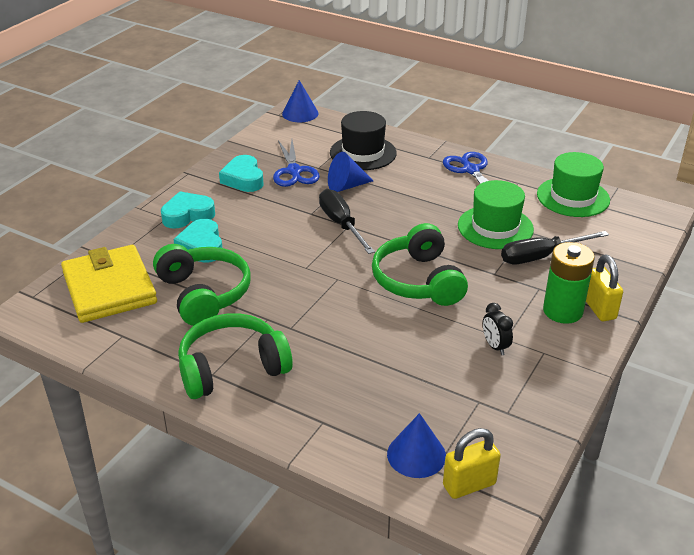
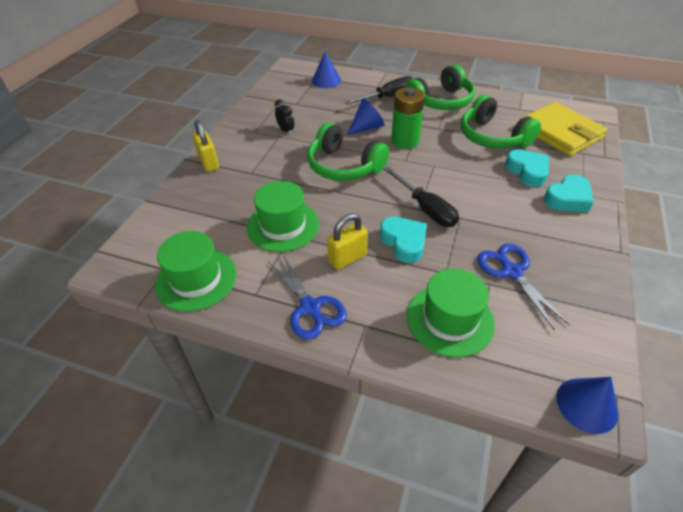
camera: 170 degrees right, 10 degrees up
turquoise heart [219,155,264,192] -> turquoise heart moved to [380,217,427,263]
blue cone [328,152,373,192] -> blue cone moved to [347,98,384,135]
black hat [330,111,397,170] -> green hat [407,268,495,357]
green headphones [372,223,468,306] -> green headphones turned 150 degrees clockwise [307,122,389,181]
yellow padlock [443,428,501,499] -> yellow padlock moved to [327,214,368,270]
black screwdriver [501,231,609,264] -> black screwdriver moved to [345,76,413,105]
green battery [543,242,595,324] -> green battery moved to [391,87,425,149]

